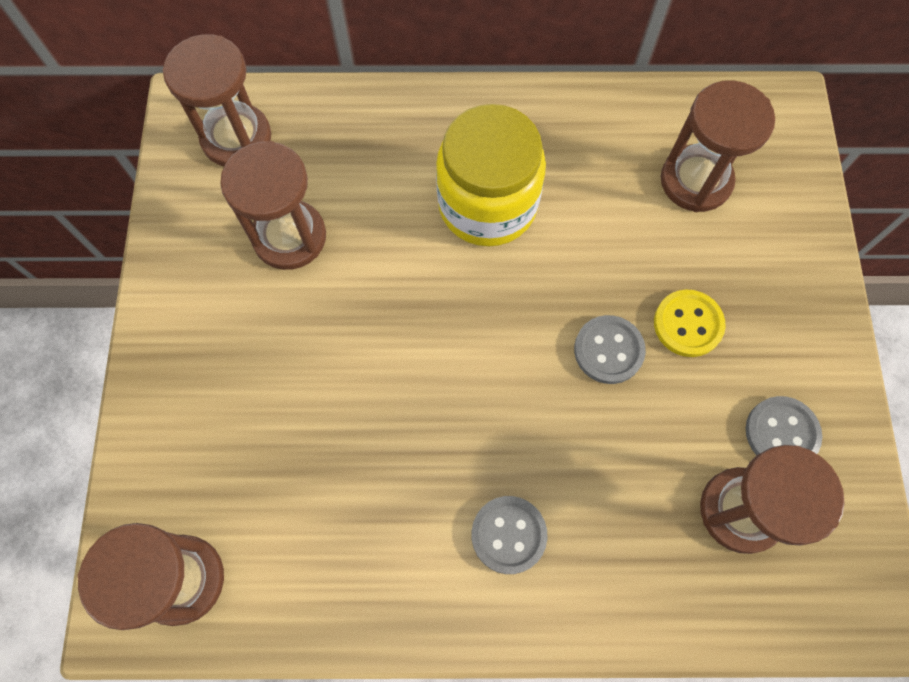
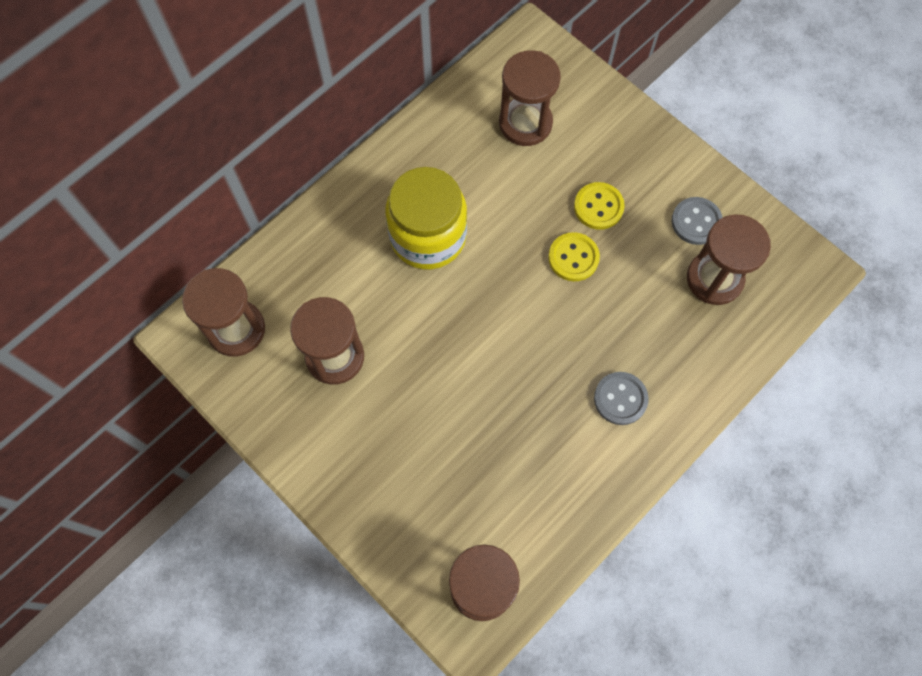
camera: 45 degrees left, 0 degrees up
grey button [574,315,646,384] -> yellow button [548,232,600,281]

